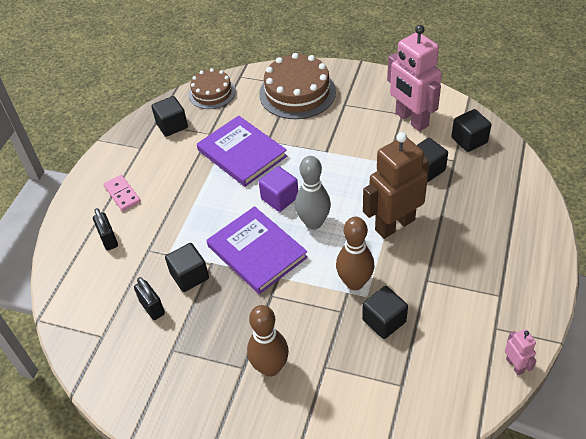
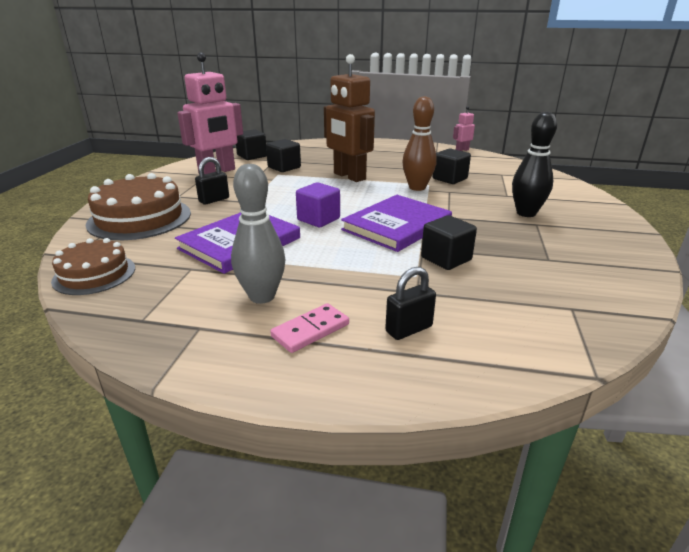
camera: 100 degrees left, 20 degrees down
black padlock [134,277,165,320] -> black padlock moved to [195,157,229,205]
black cube [151,96,188,137] -> none
brown bowling pin [247,305,289,377] -> black bowling pin [512,112,557,217]
grey bowling pin [295,156,331,230] -> grey bowling pin moved to [231,164,285,304]

